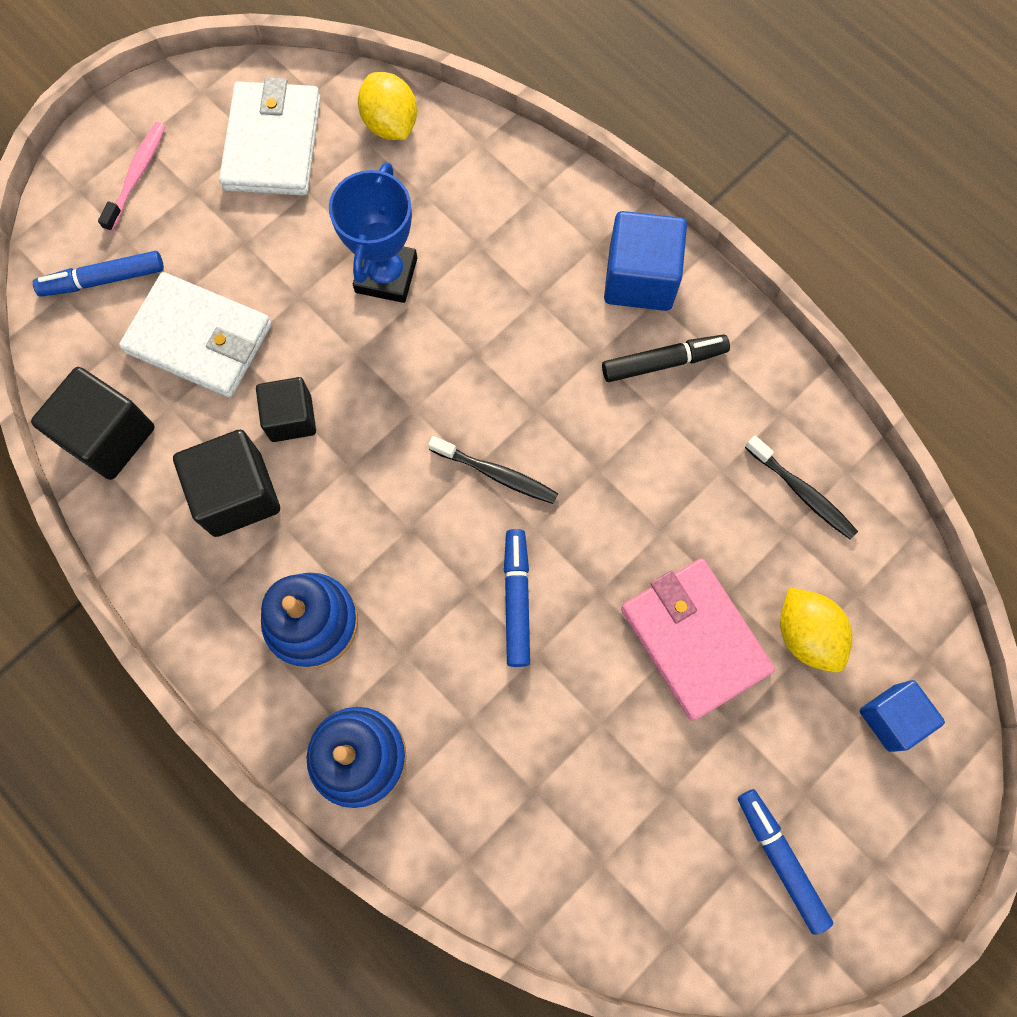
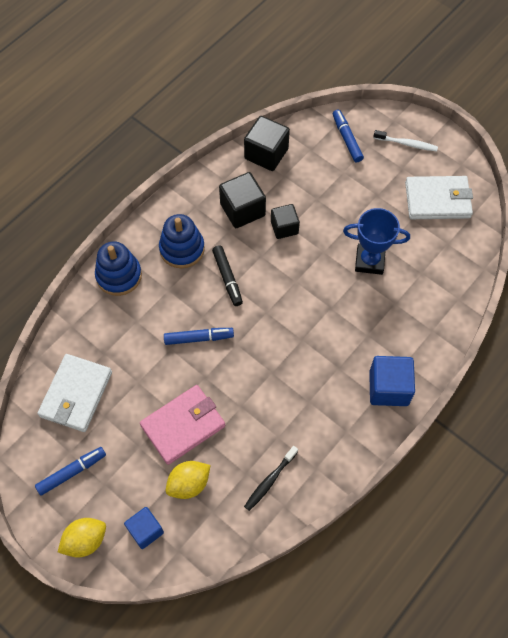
camera: 85 degrees right, 10 degrees down
pink toothbrush [98,122,166,232] -> white toothbrush [373,130,438,151]
white wallet [119,272,272,398] -> white wallet moved to [37,354,112,432]
yellow lemon [358,72,417,140] -> yellow lemon moved to [58,518,106,558]
black toothbrush [428,436,558,504] -> none
black marker [602,334,730,382] -> black marker moved to [212,245,243,306]

